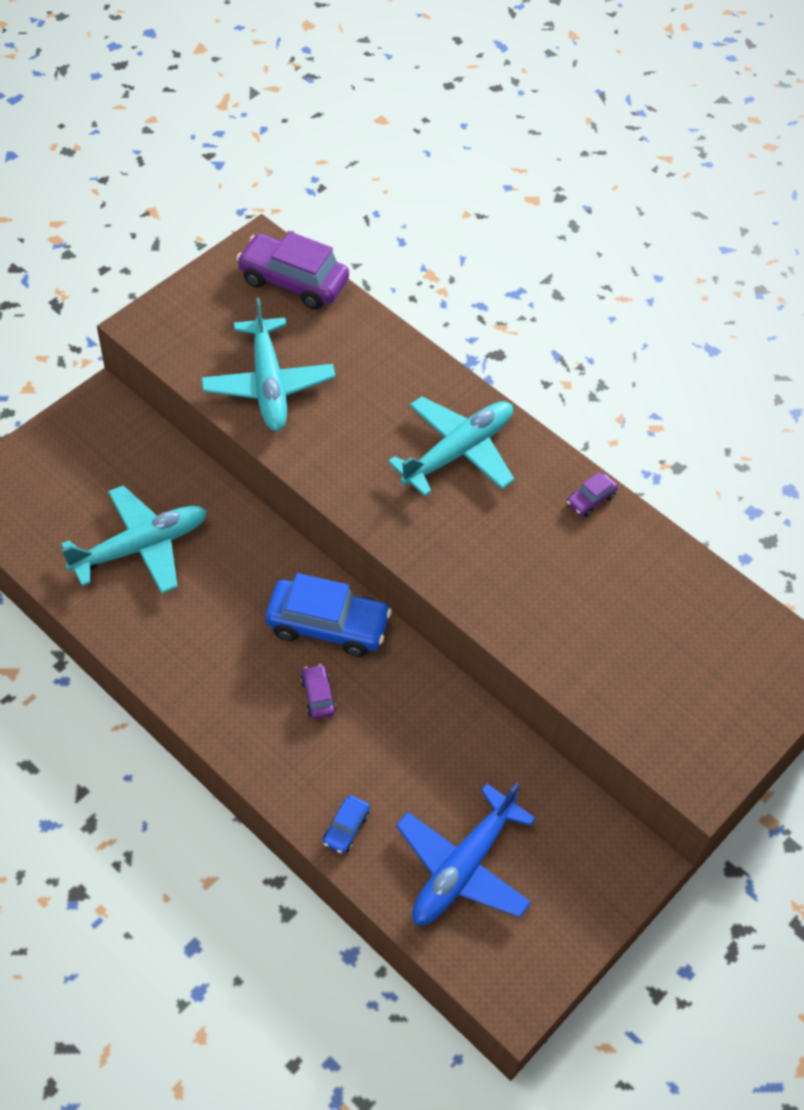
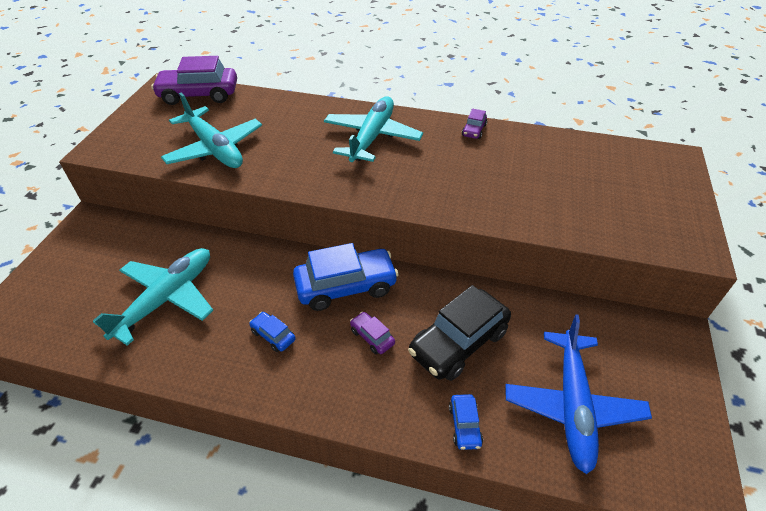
camera: 25 degrees left, 10 degrees down
none -> blue car [249,312,296,352]
none -> black car [408,285,511,381]

